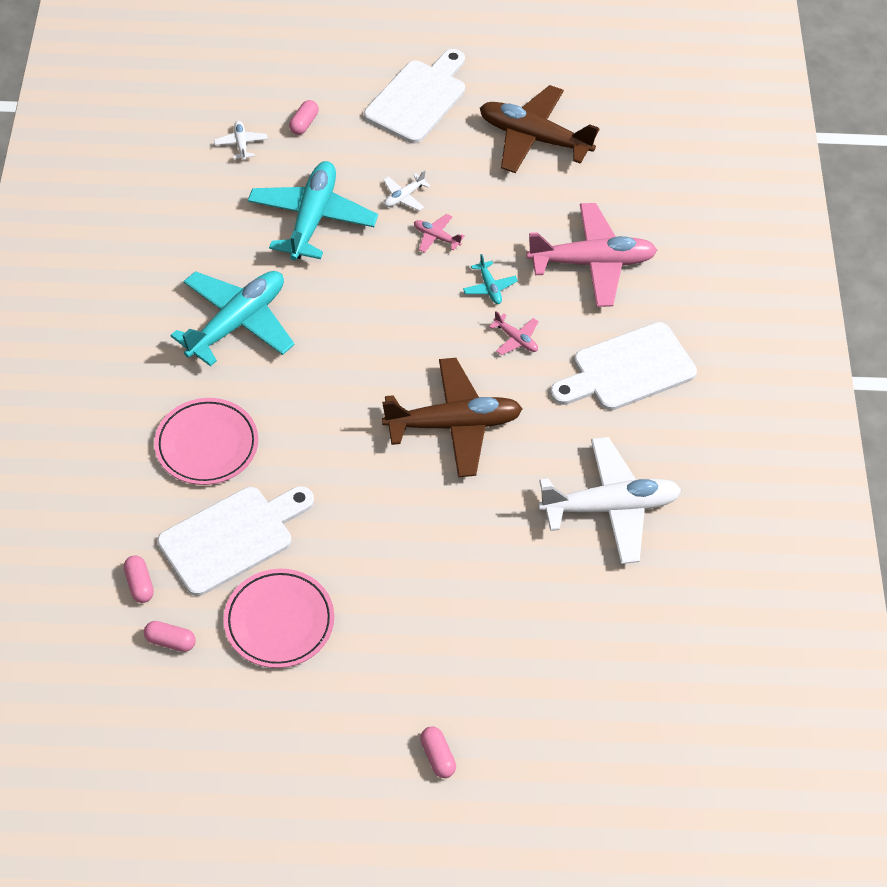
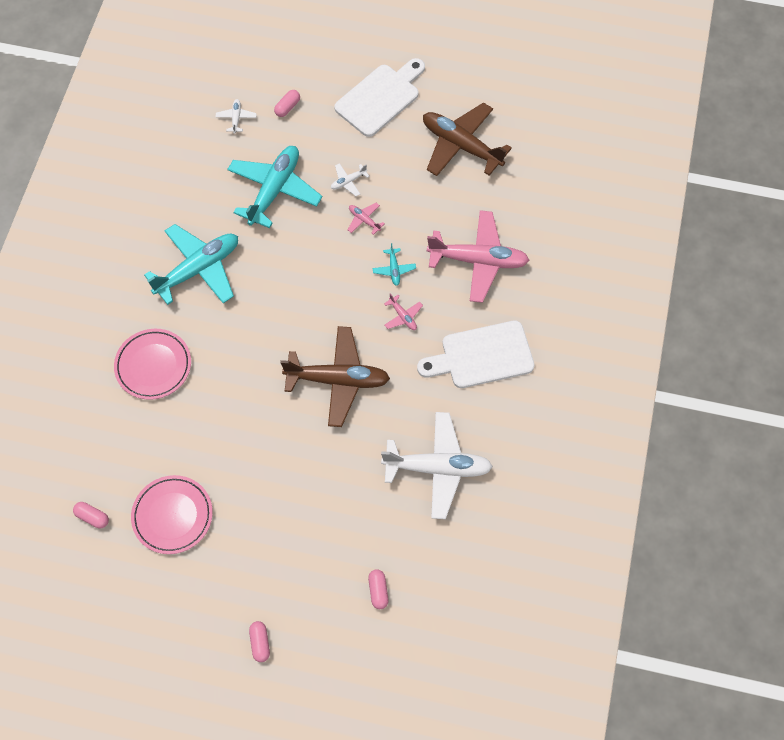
camera: 15 degrees right, 10 degrees up
pink capsule [124,555,154,603] -> pink capsule moved to [368,569,389,609]
white cutting board [157,486,314,596] -> none

